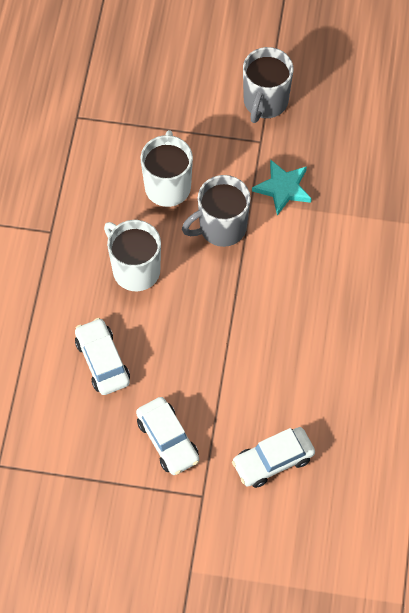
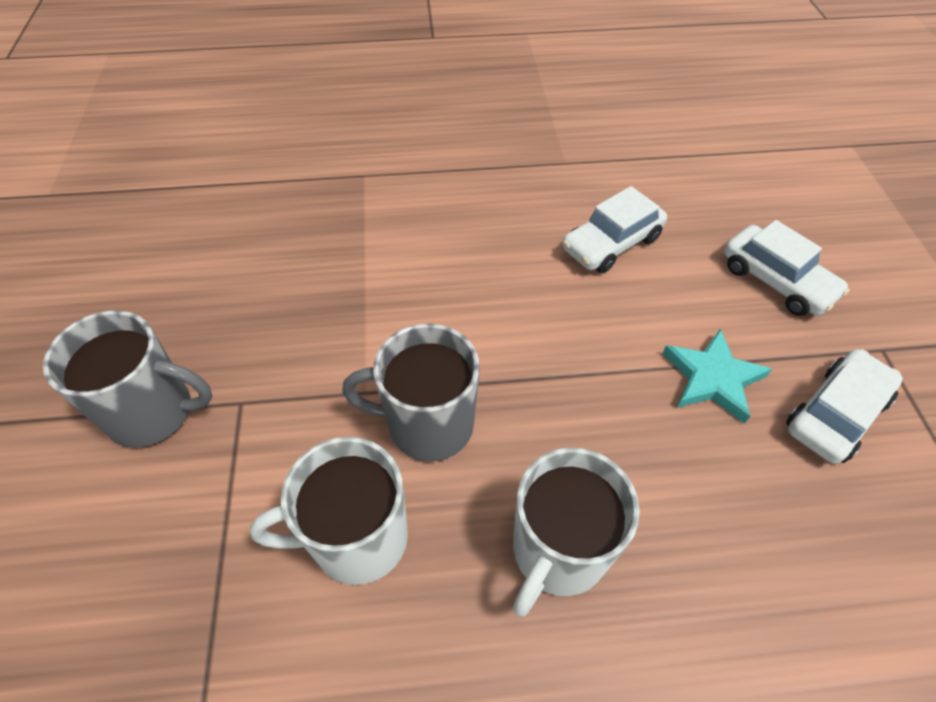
camera: 105 degrees left, 10 degrees down
white car [75,318,130,395] -> white car moved to [562,186,667,273]
grey mug [182,175,251,247] -> grey mug turned 135 degrees clockwise [342,324,480,462]
turquoise star [252,159,312,215] -> turquoise star moved to [662,329,772,424]

